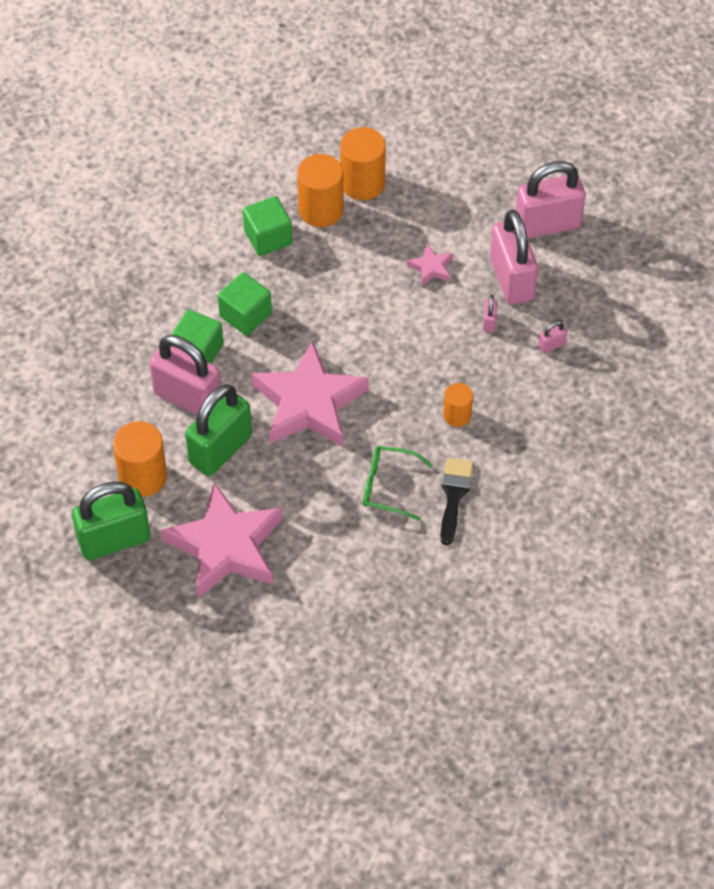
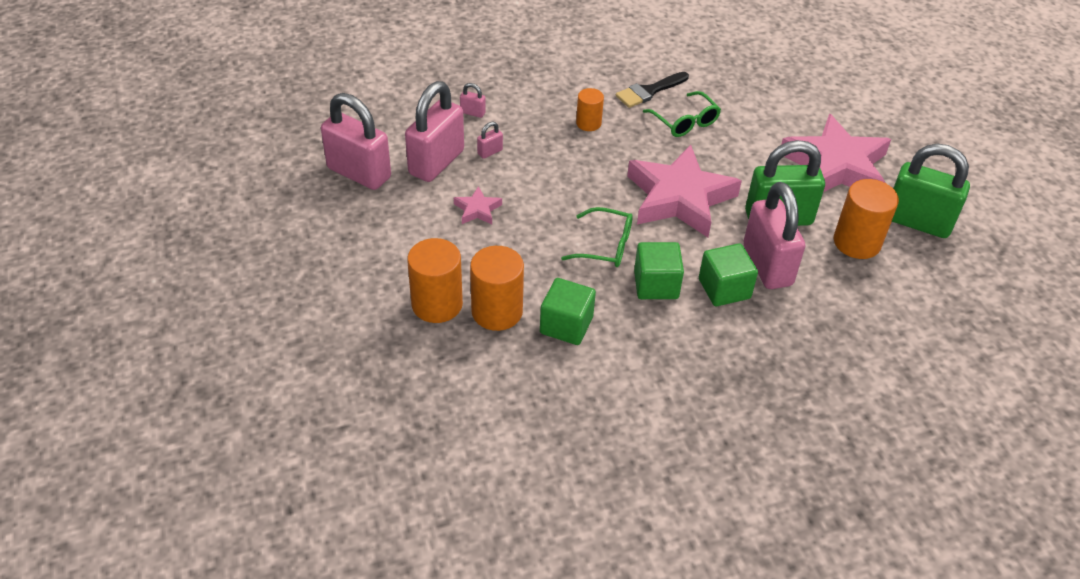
camera: 135 degrees left, 10 degrees down
none -> green glasses [561,207,633,267]

